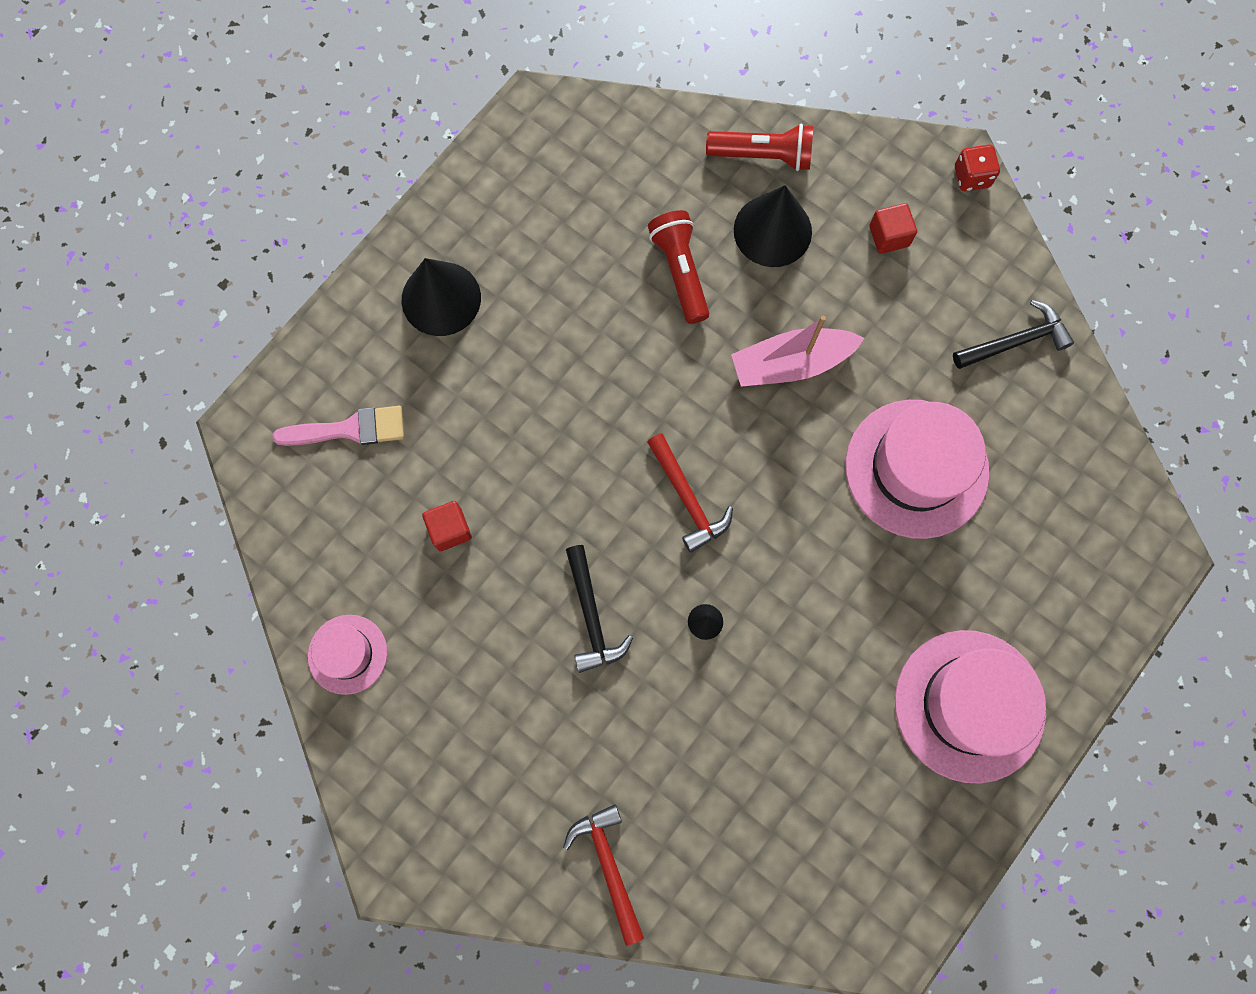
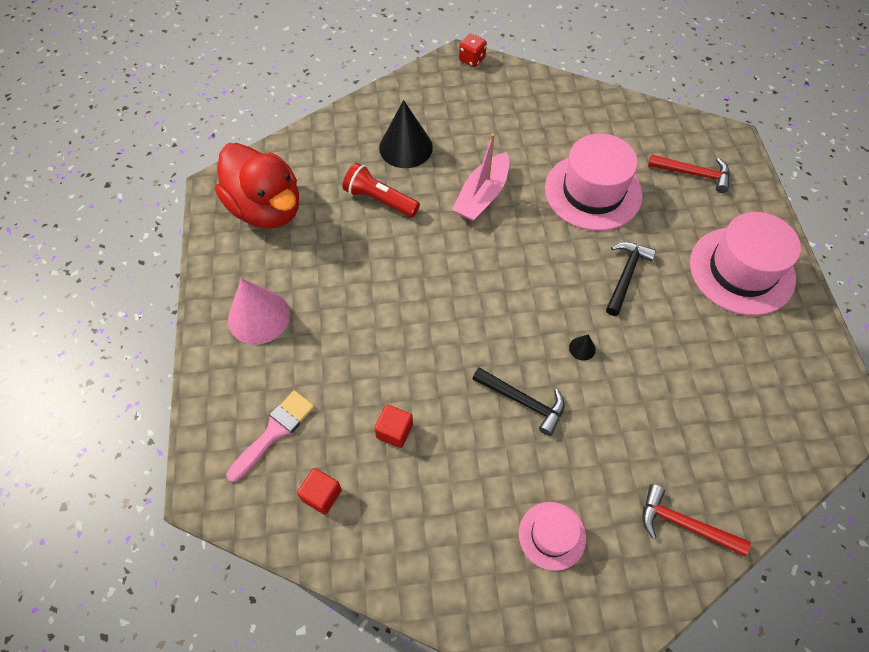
camera: 45 degrees left, 15 degrees down
pink hat [308,615,387,695] -> pink hat moved to [519,502,586,571]
black cone [402,258,481,336] -> pink cone [228,278,290,345]
red hammer [647,433,733,553] -> red hammer moved to [648,154,730,193]
red flashlight [706,124,813,171] -> none
red cube [869,203,917,254] -> red cube moved to [297,468,342,515]
black hammer [953,300,1074,369] -> black hammer moved to [606,242,656,316]
none -> red duck [215,143,299,229]

